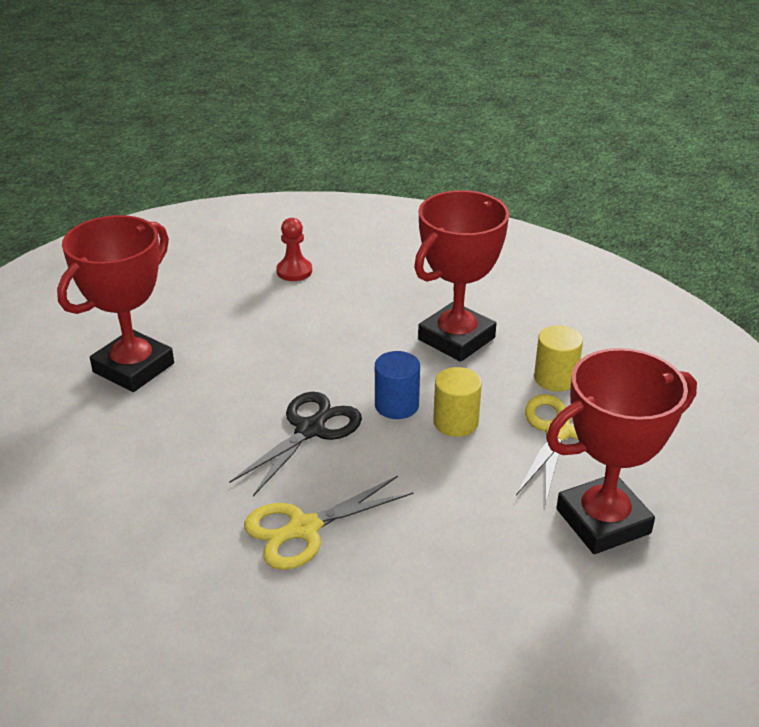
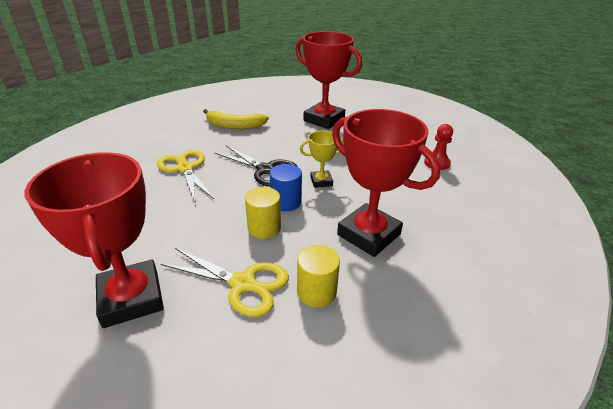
camera: 90 degrees right, 0 degrees up
none -> yellow banana [203,109,269,129]
none -> yellow trophy [300,130,344,188]

